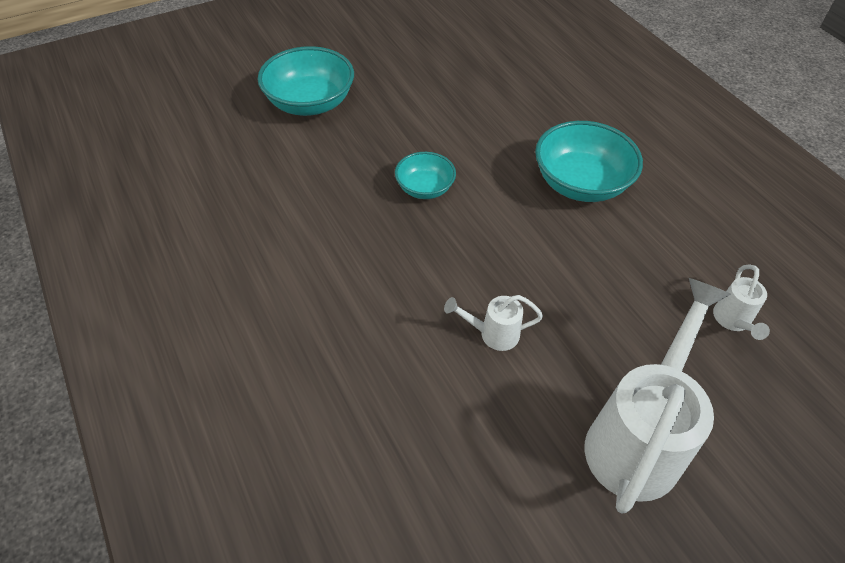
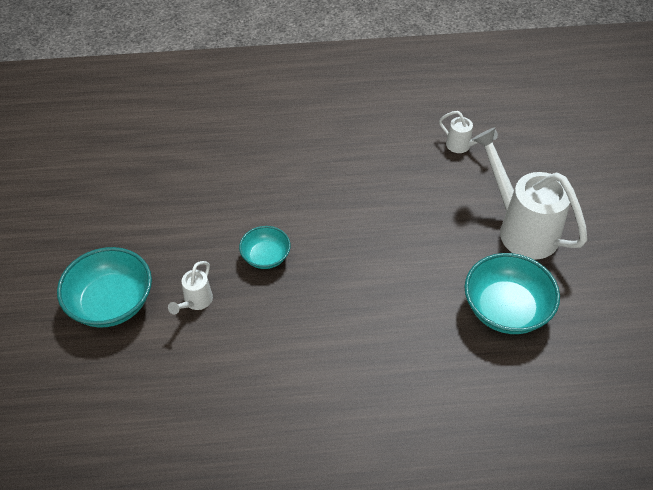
camera: 65 degrees left, 0 degrees up
white watering can [444,295,543,351] -> white watering can moved to [168,261,213,314]
turquoise bowl [535,121,643,202] -> turquoise bowl moved to [464,253,560,334]

